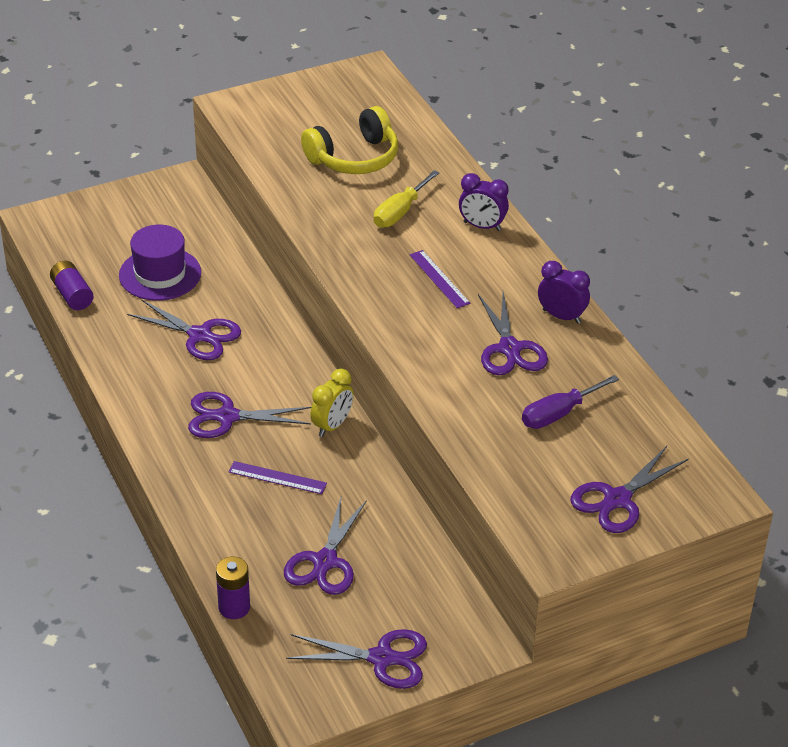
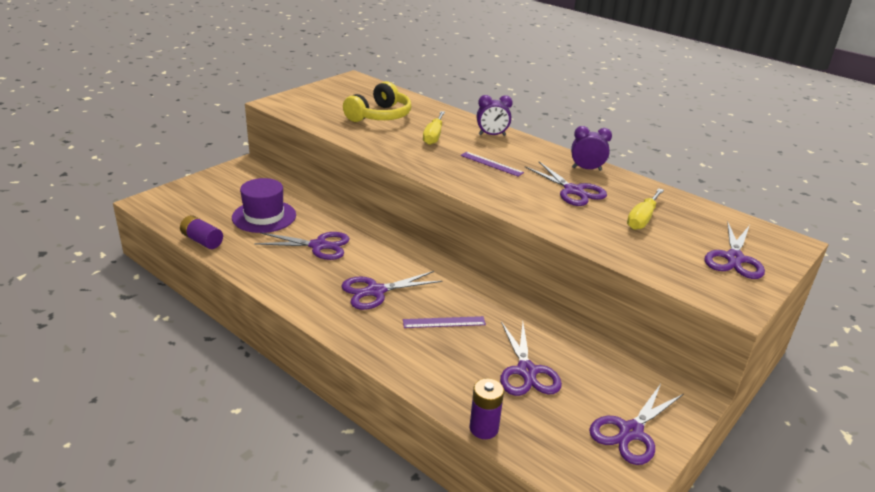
camera: 25 degrees left, 10 degrees down
purple scissors [286,629,427,689] -> purple scissors turned 150 degrees clockwise [589,384,684,465]
yellow clock [310,369,354,437] -> none
purple screwdriver [522,375,619,429] -> yellow screwdriver [627,188,664,230]

